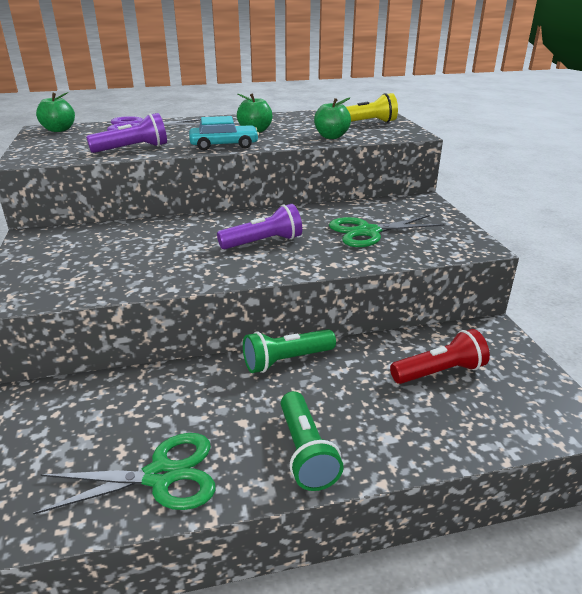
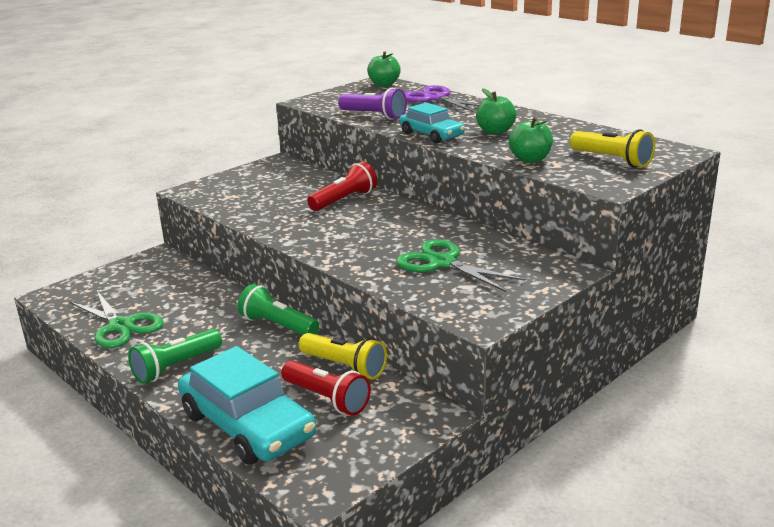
camera: 60 degrees right, 5 degrees down
purple flashlight [217,204,302,249] -> none
none -> turquoise car [178,346,316,465]
none -> yellow flashlight [299,333,387,380]
none -> red flashlight [307,162,377,211]

